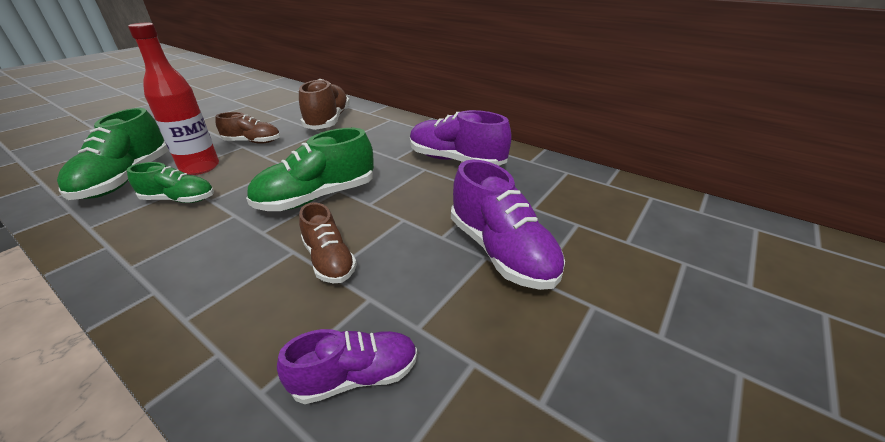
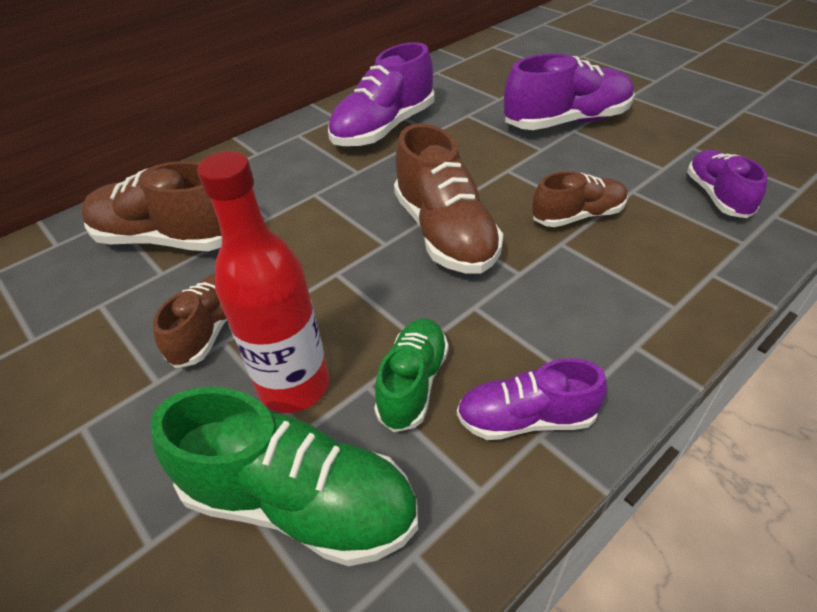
camera: 75 degrees left, 10 degrees up
green shoe [246,128,374,211] -> brown shoe [394,123,503,274]
none -> purple shoe [457,358,607,440]

